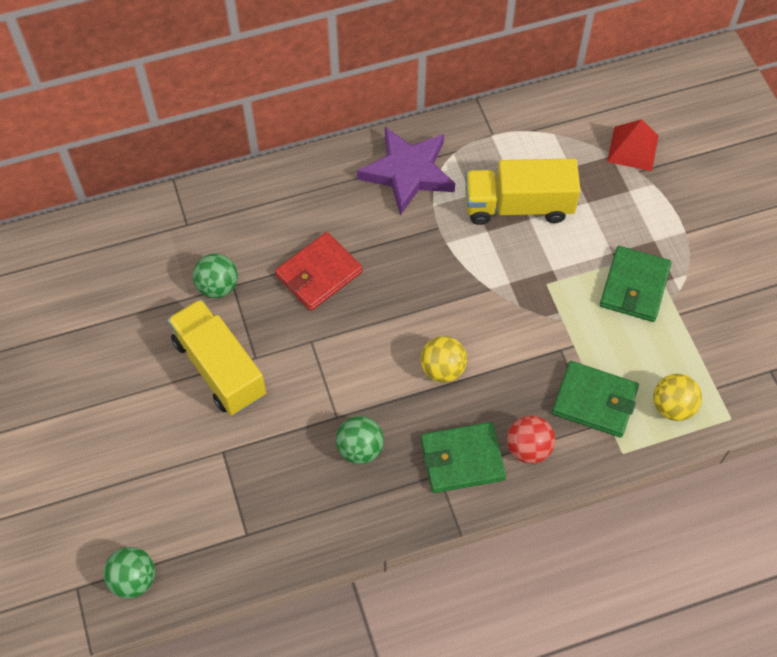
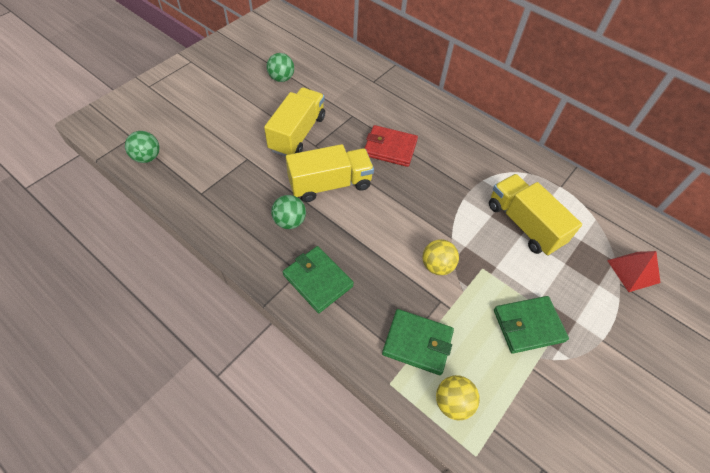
camera: 55 degrees right, 5 degrees down
green ball [193,253,238,298] -> green ball moved to [266,53,294,82]
purple star [357,127,455,216] -> none
yellow ball [421,336,467,382] -> yellow ball moved to [422,239,459,275]
red ball [507,415,555,464] -> none
green wallet [552,361,639,438] -> green wallet turned 60 degrees counterclockwise [382,309,454,375]
none -> yellow truck [286,144,374,202]

